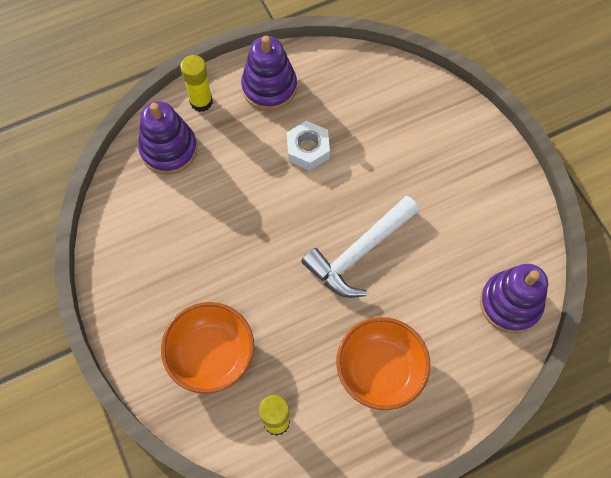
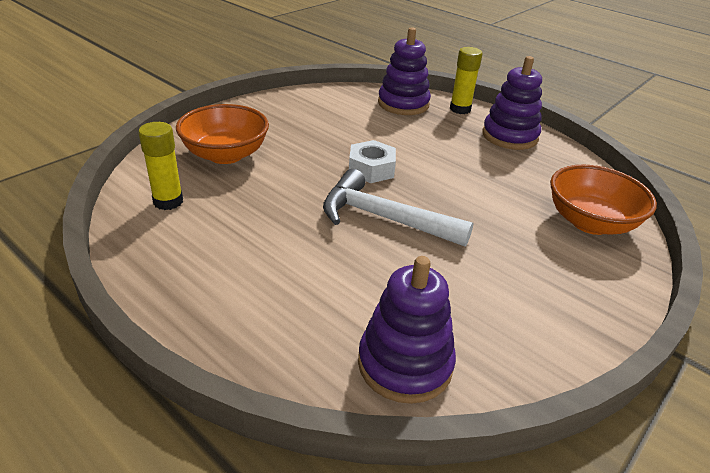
camera: 65 degrees right, 30 degrees down
white nut [287,121,330,171] -> white nut moved to [349,140,396,183]
orange bowl [336,317,430,410] -> orange bowl moved to [550,165,657,235]

